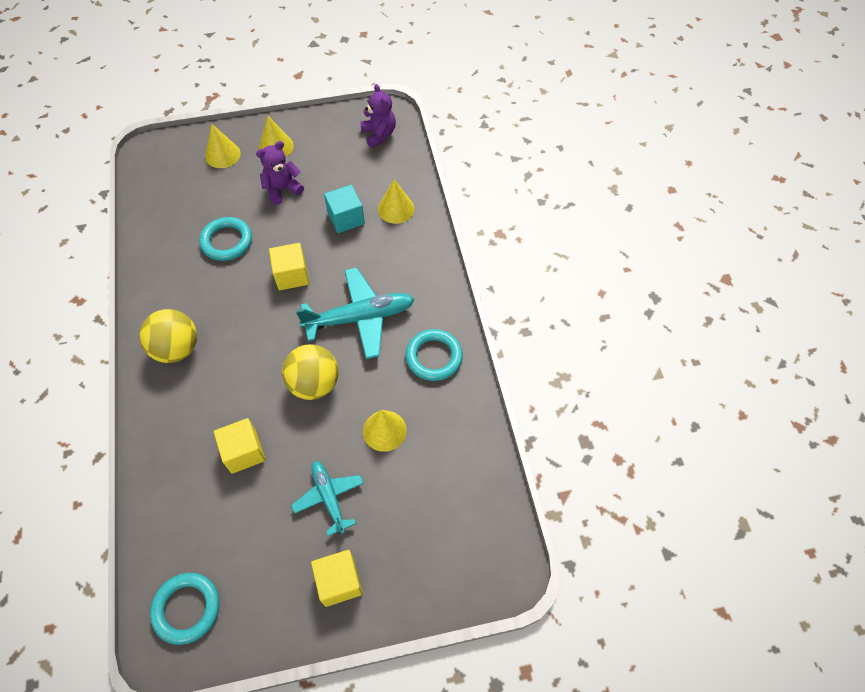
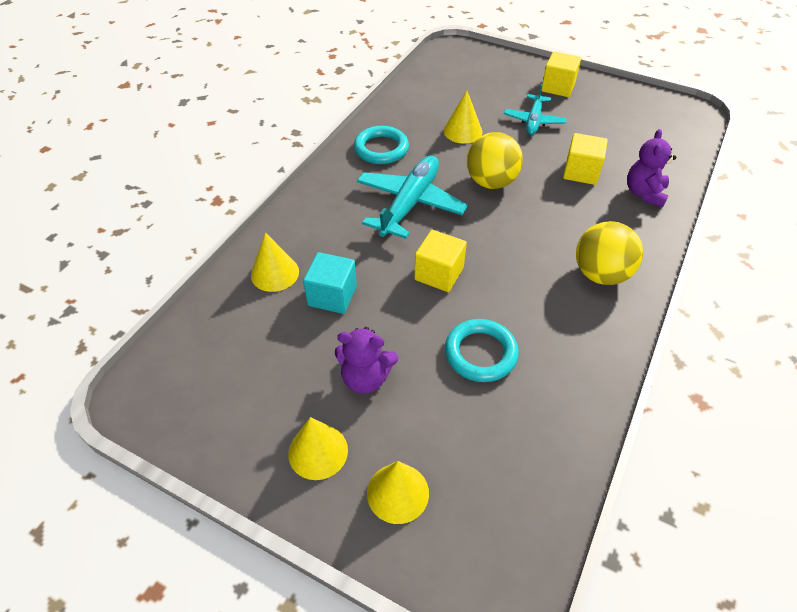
camera: 140 degrees left, 10 degrees down
turquoise ring [150,573,220,645] -> none
turquoise plane [296,268,414,359] -> turquoise plane turned 90 degrees clockwise [357,155,468,239]
purple teddy bear [360,84,396,148] -> purple teddy bear moved to [627,129,676,208]

